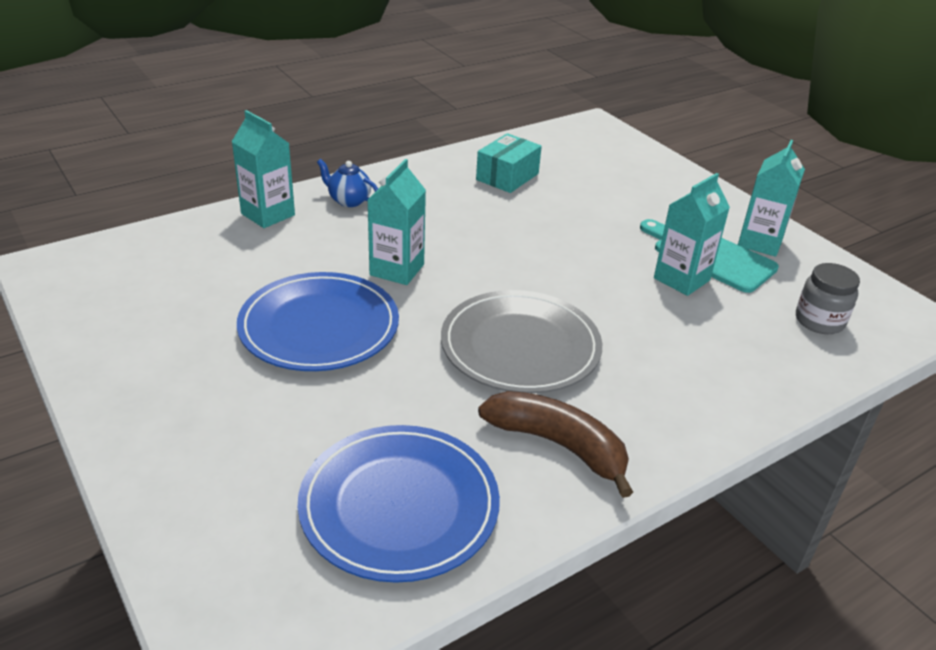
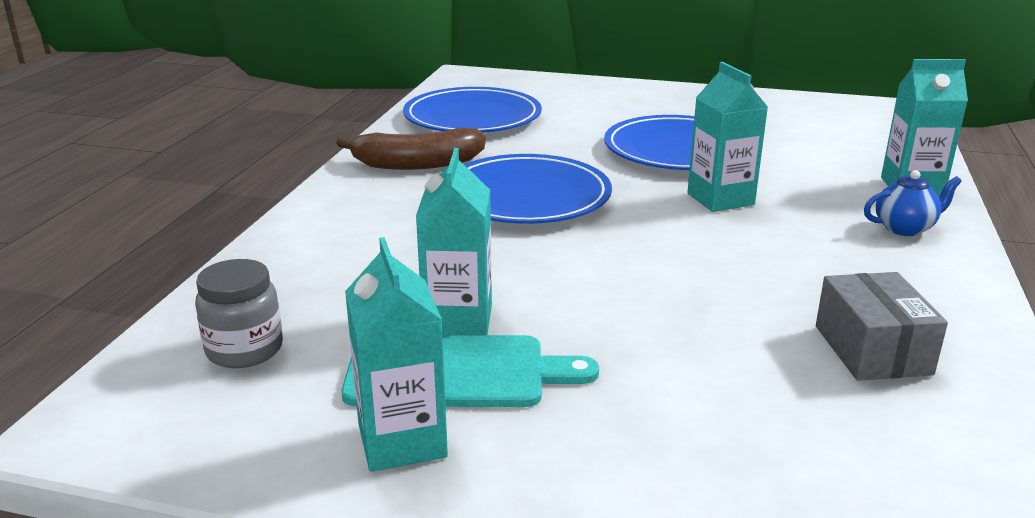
camera: 140 degrees right, 10 degrees down
grey plate [441,290,602,393] -> blue plate [464,154,612,224]
turquoise box [476,133,542,193] -> grey box [816,272,948,381]

